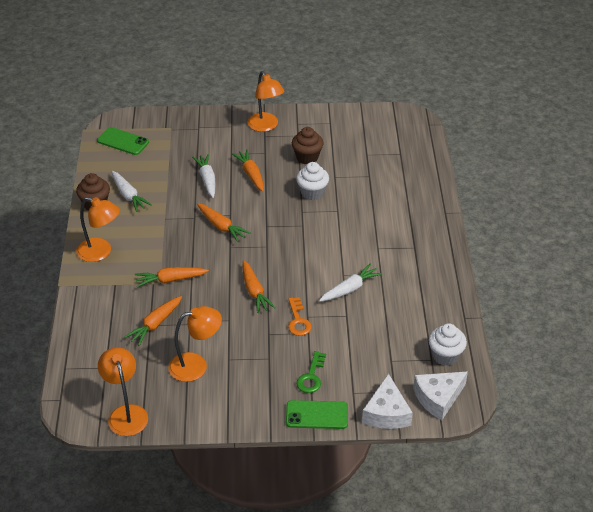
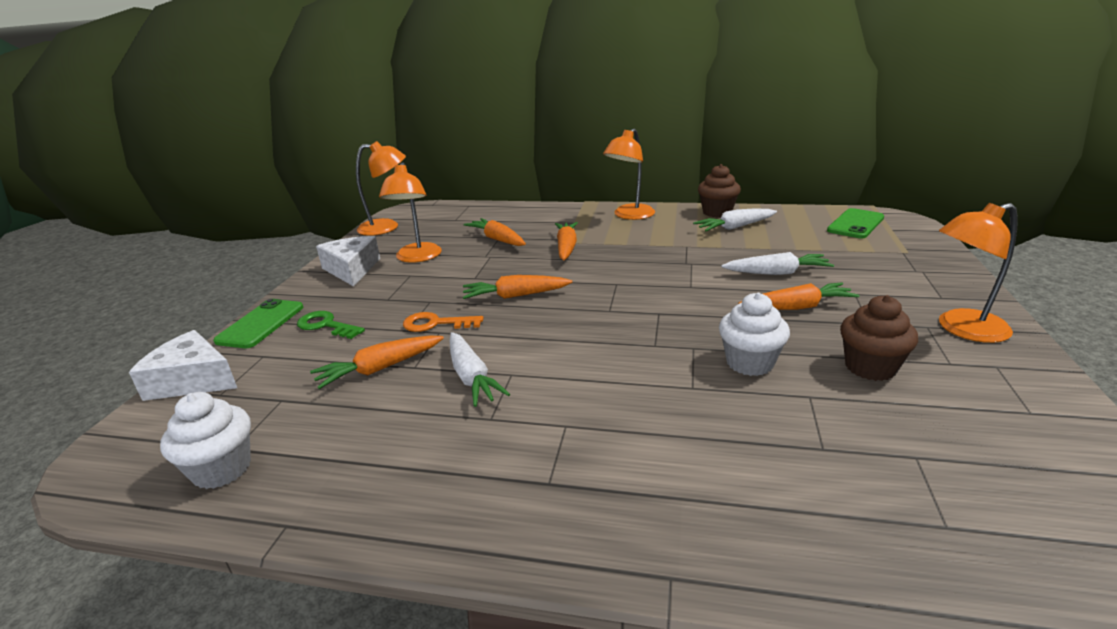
camera: 105 degrees right, 15 degrees down
orange carrot [197,204,251,242] -> orange carrot moved to [310,335,444,389]
white cheese [413,372,468,420] -> white cheese moved to [316,236,380,287]

